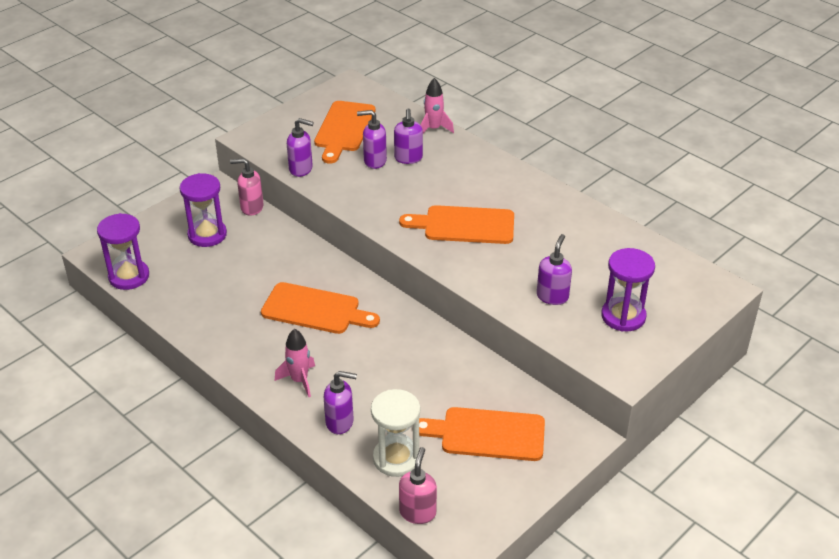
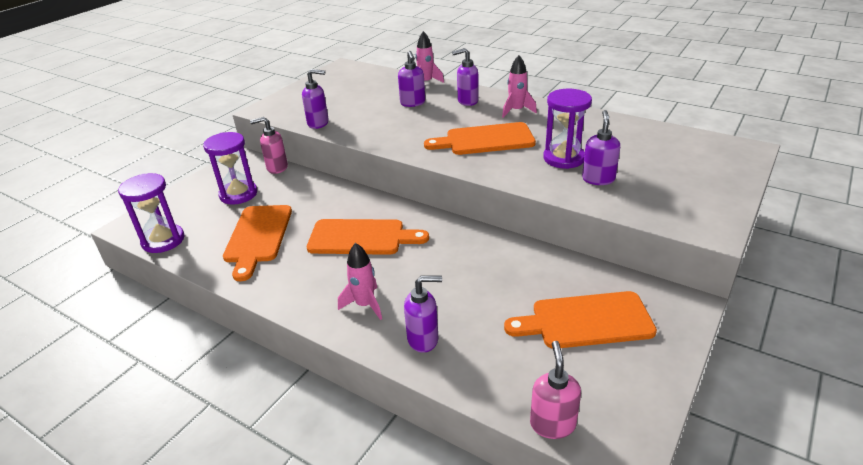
camera: 10 degrees left, 5 degrees down
orange cutting board [314,101,376,164] -> orange cutting board moved to [223,205,292,281]
purple soap dispenser [357,110,387,169] -> purple soap dispenser moved to [452,48,478,106]
white hourglass [371,389,420,477] -> none
purple hourglass [601,248,655,332] -> purple hourglass moved to [543,89,592,169]
none -> pink rocket [502,55,537,118]

